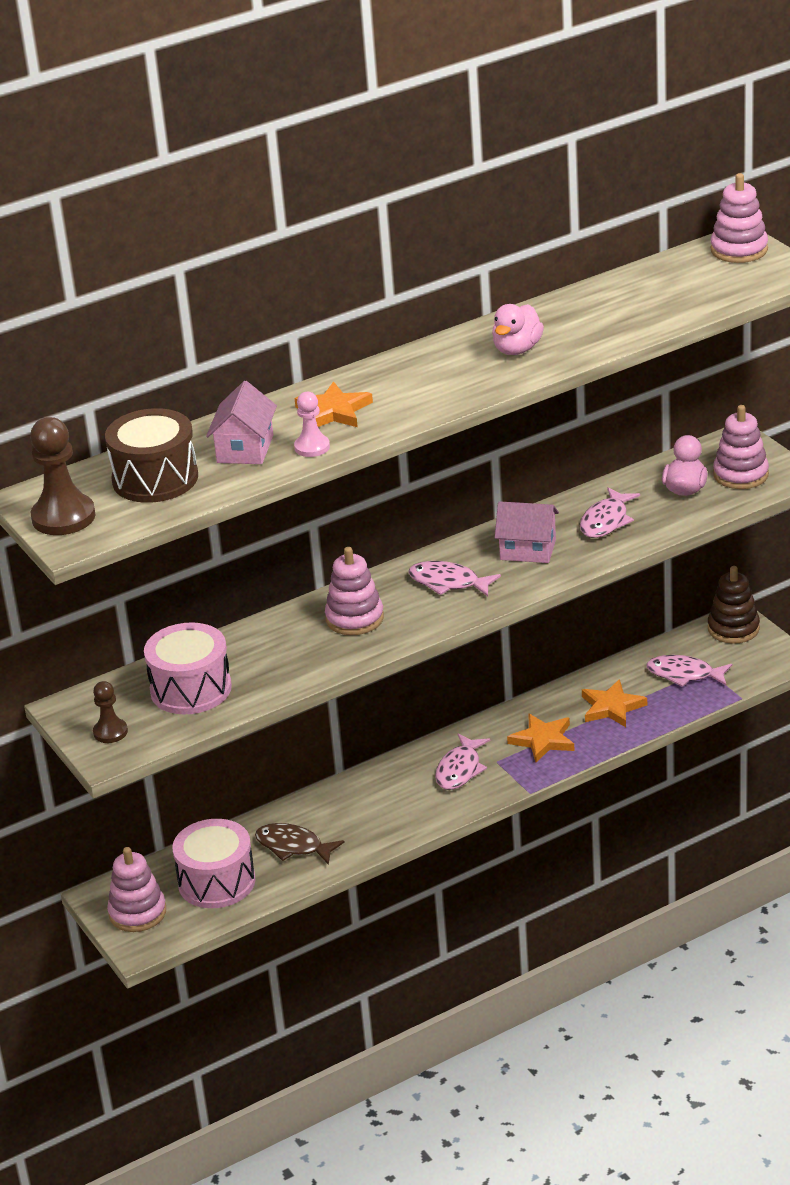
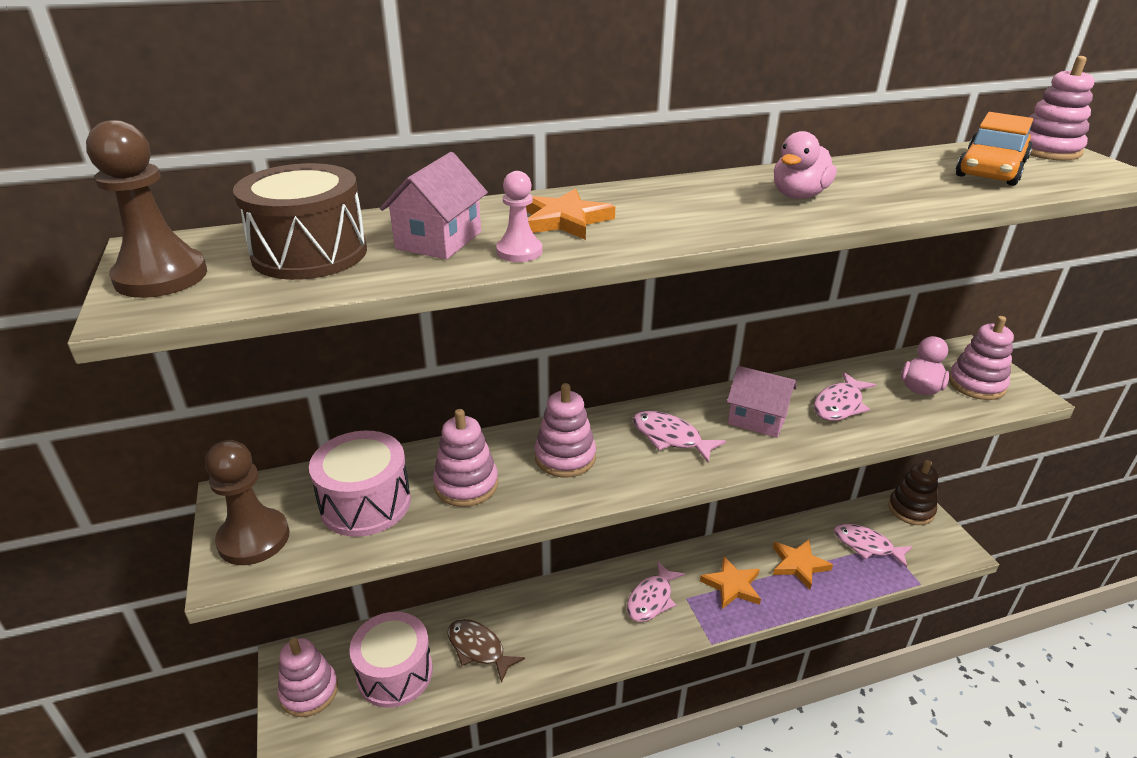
camera: 10 degrees right, 0 degrees up
brown pawn [93,681,128,743] -> brown pawn [205,440,289,565], size x1.75
none -> pink stacking toy [433,409,498,507]
none -> orange car [956,112,1033,186]

